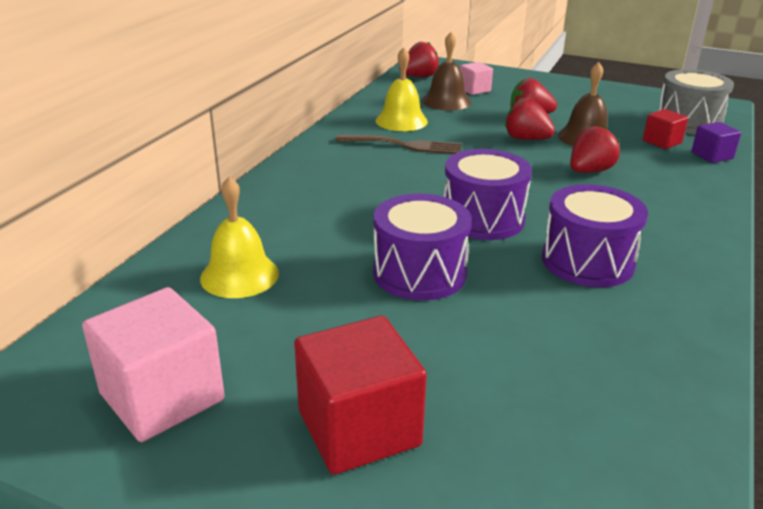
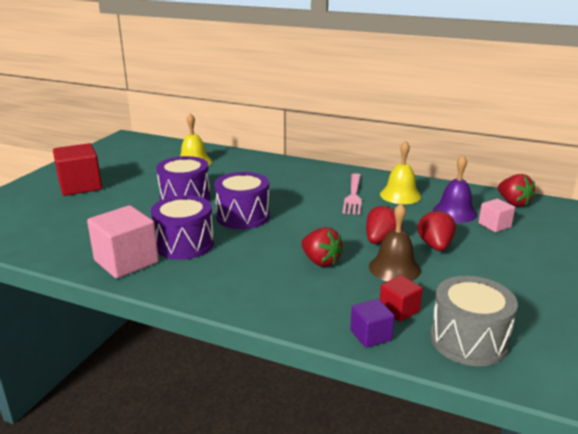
camera: 90 degrees right, 5 degrees down
pink cube [82,287,225,442] -> pink cube moved to [87,205,159,279]
brown fork [336,135,462,154] -> pink fork [343,173,362,215]
brown bell [422,32,471,111] -> purple bell [433,155,477,223]

